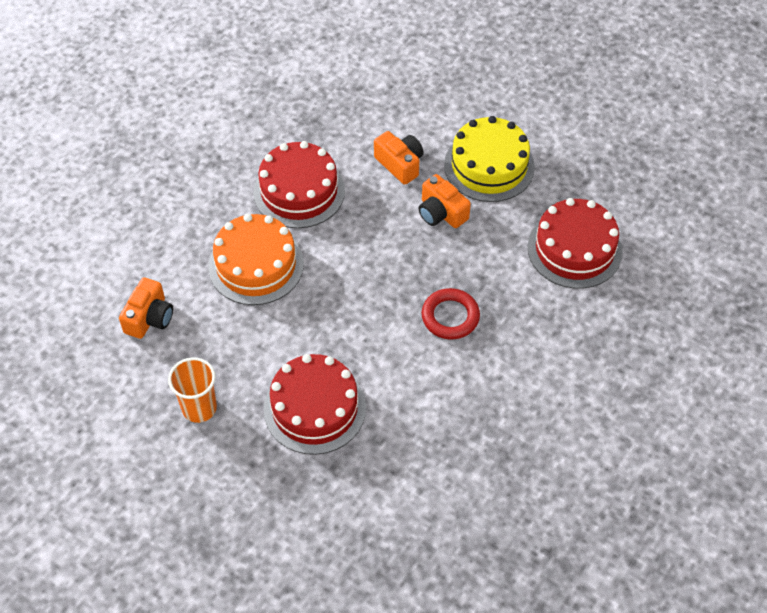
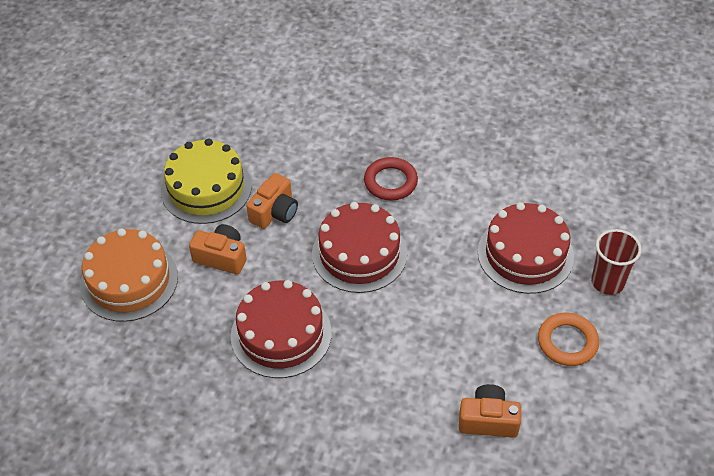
camera: 105 degrees left, 5 degrees down
orange cup [168,357,217,423] -> orange ring [538,313,599,366]
orange cake [208,214,304,305] -> orange cake moved to [80,228,178,322]
orange camera [374,131,424,185] -> orange camera turned 75 degrees clockwise [189,224,247,274]
red cake [528,198,623,289] -> red cake moved to [312,202,407,293]
none -> red cup [591,229,642,295]

